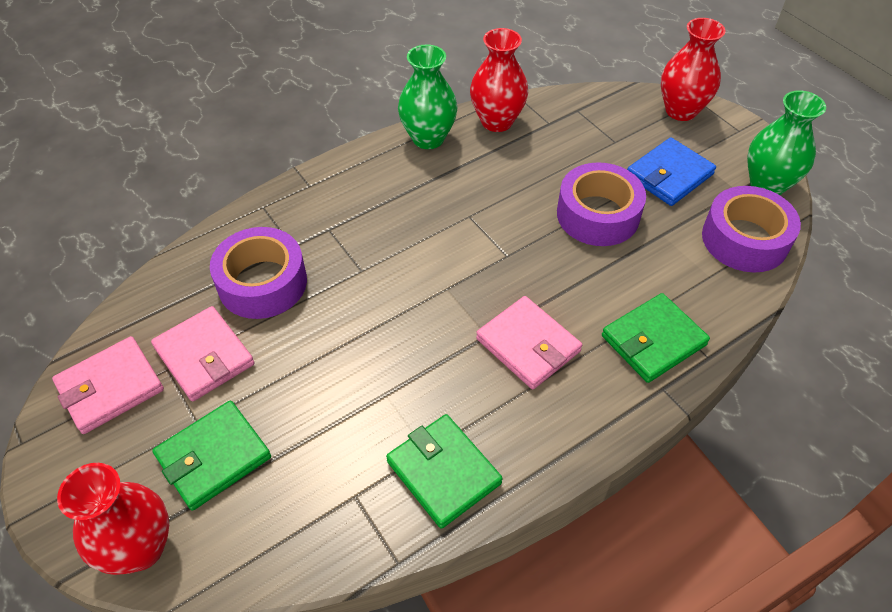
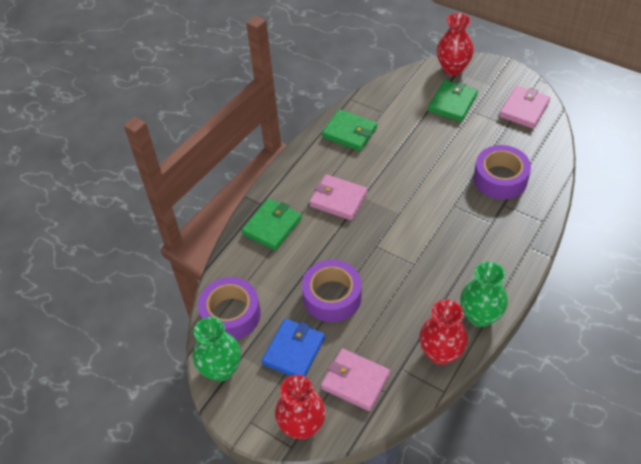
camera: 160 degrees right, 0 degrees up
pink wallet [151,306,255,401] -> pink wallet moved to [321,348,390,411]

